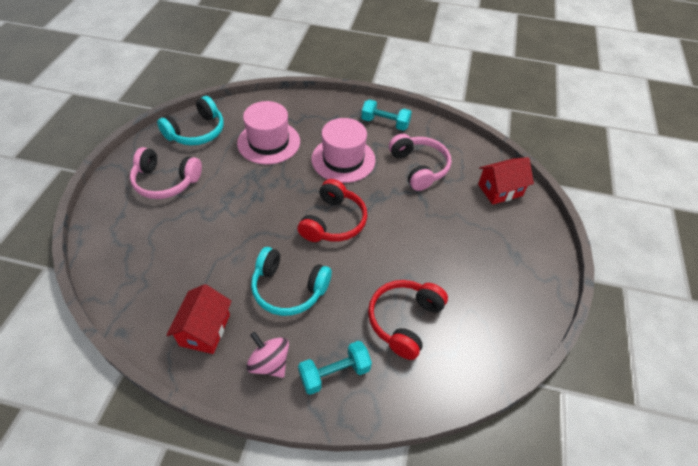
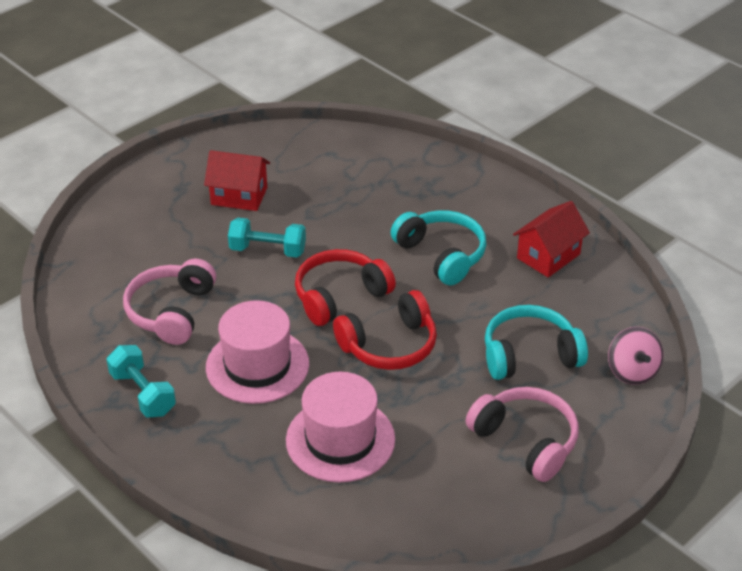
camera: 145 degrees left, 10 degrees down
turquoise headphones [157,96,224,145] -> turquoise headphones moved to [485,305,588,380]
pink spinning top [246,332,289,378] -> pink spinning top moved to [608,327,663,385]
turquoise dumbbell [298,341,372,395] -> turquoise dumbbell moved to [228,218,306,258]
red headphones [368,280,448,360] -> red headphones moved to [333,290,437,370]
red house [478,157,534,205] -> red house moved to [204,150,270,211]

